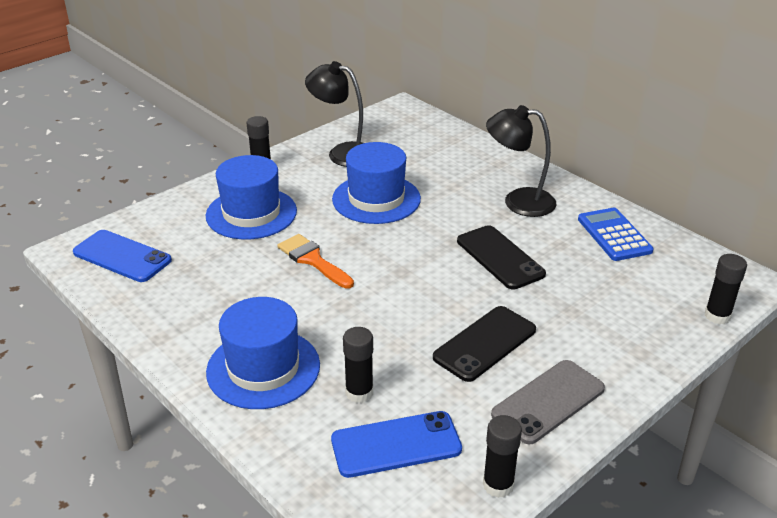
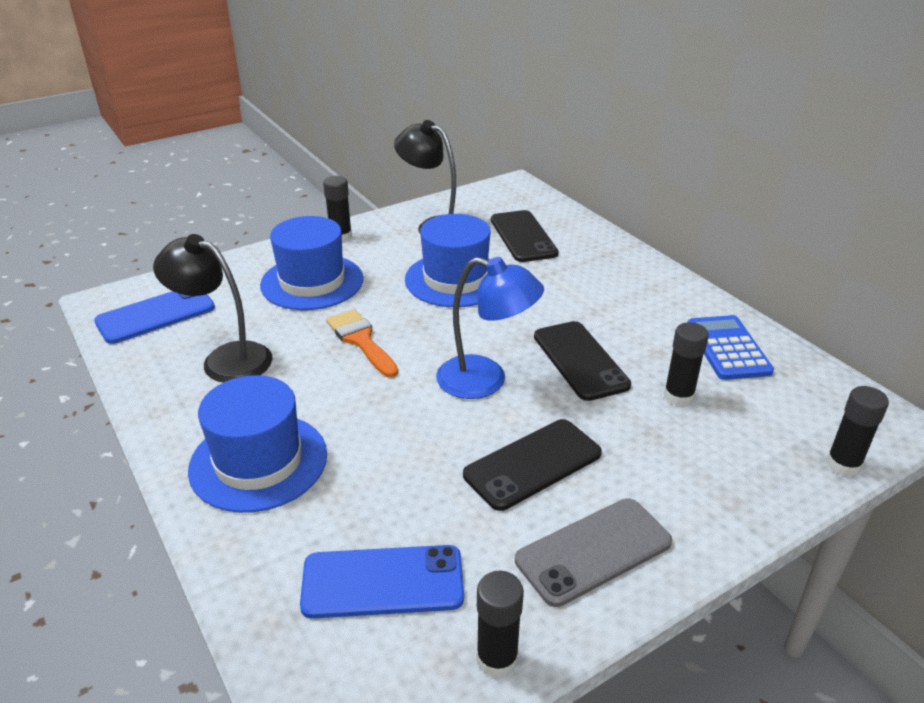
camera: 10 degrees right, 0 degrees up
blue phone [73,230,172,282] -> blue phone turned 75 degrees counterclockwise [94,291,215,344]
black glue stick [343,327,373,403] -> black glue stick moved to [664,322,709,406]
black lamp [486,105,556,217] -> black lamp moved to [153,234,272,383]
none -> blue lamp [436,257,544,399]
none -> black phone [491,210,559,262]

